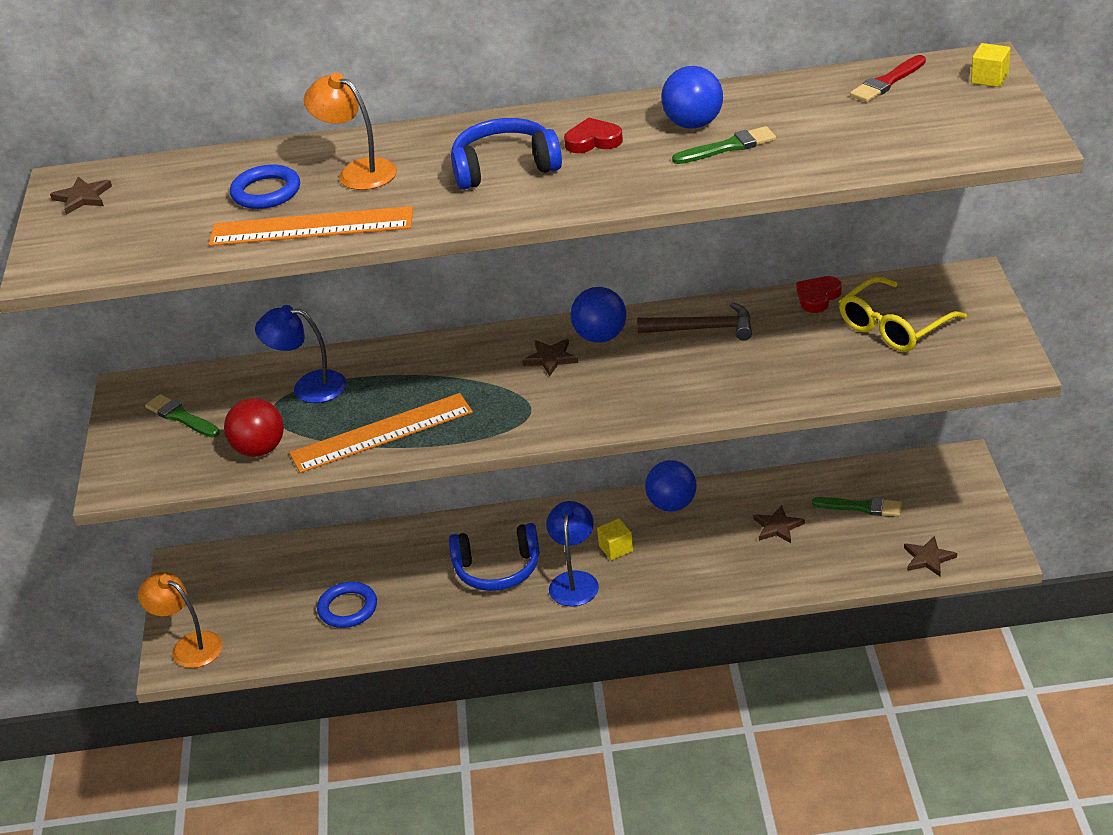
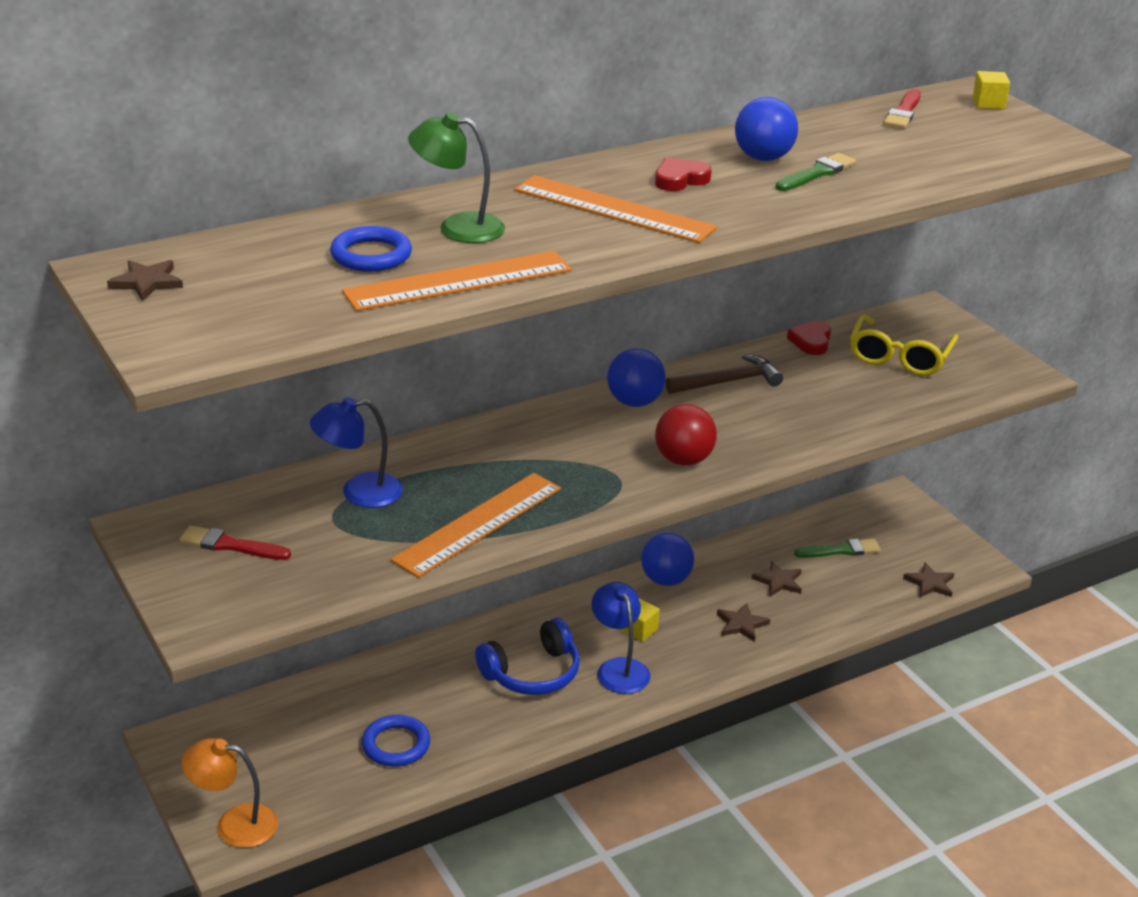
camera: 30 degrees left, 5 degrees down
green brush [145,394,220,438] -> red brush [179,525,291,560]
red ball [224,398,284,457] -> red ball moved to [655,404,717,466]
orange lamp [304,73,397,190] -> green lamp [408,112,505,243]
blue headphones [451,118,562,190] -> orange ruler [514,175,717,243]
brown star [522,339,578,376] -> brown star moved to [717,603,770,642]

